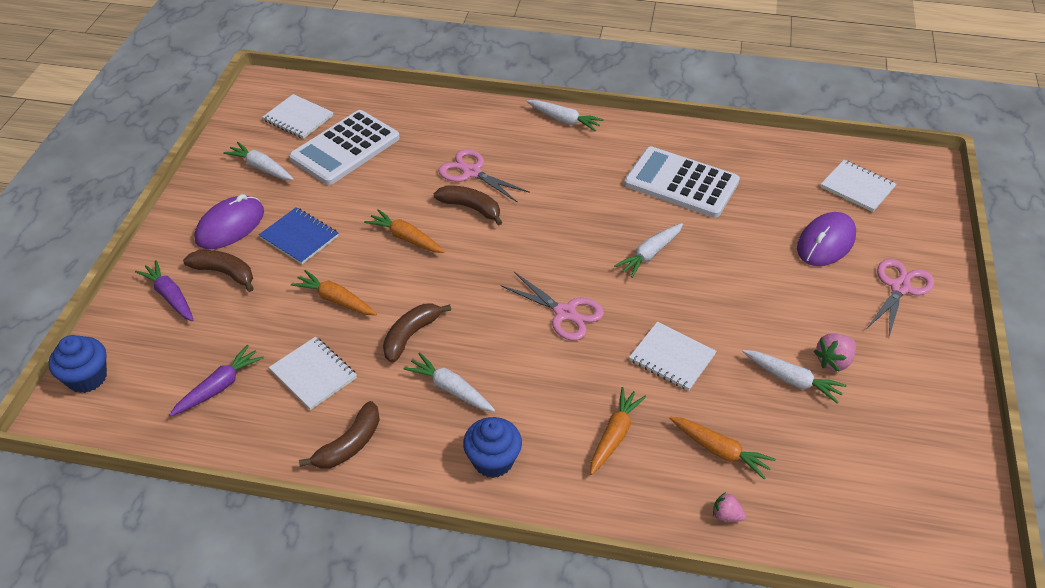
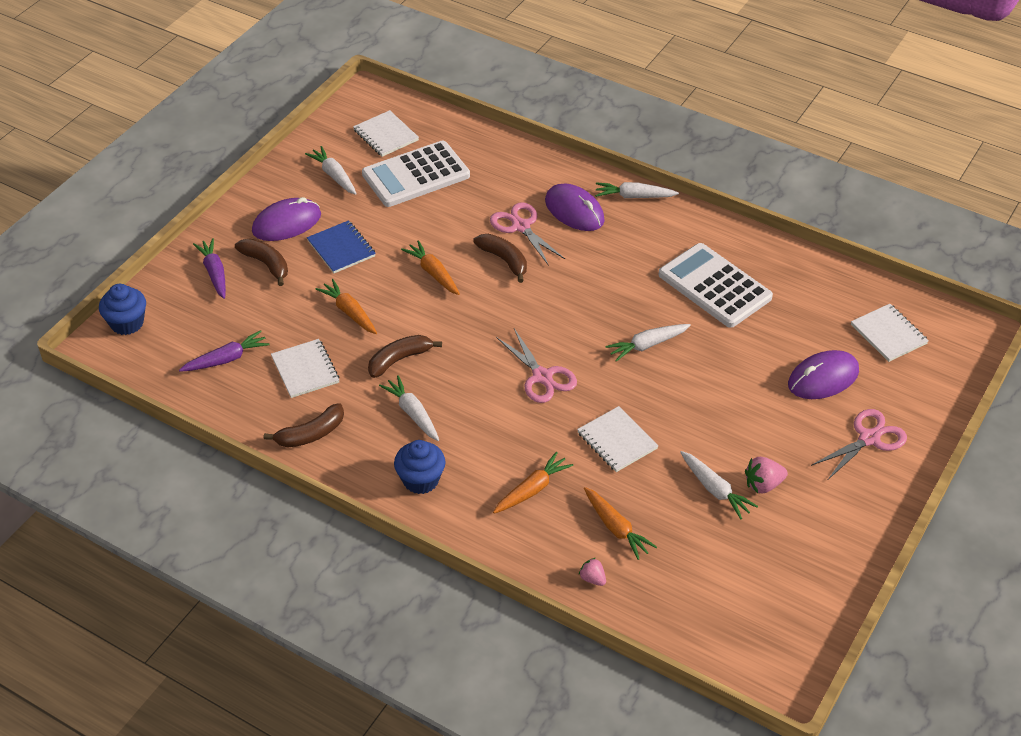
camera: 20 degrees right, 0 degrees up
white carrot [527,100,604,131] -> white carrot turned 135 degrees clockwise [595,182,679,198]
none -> purple mouse [545,184,605,231]

